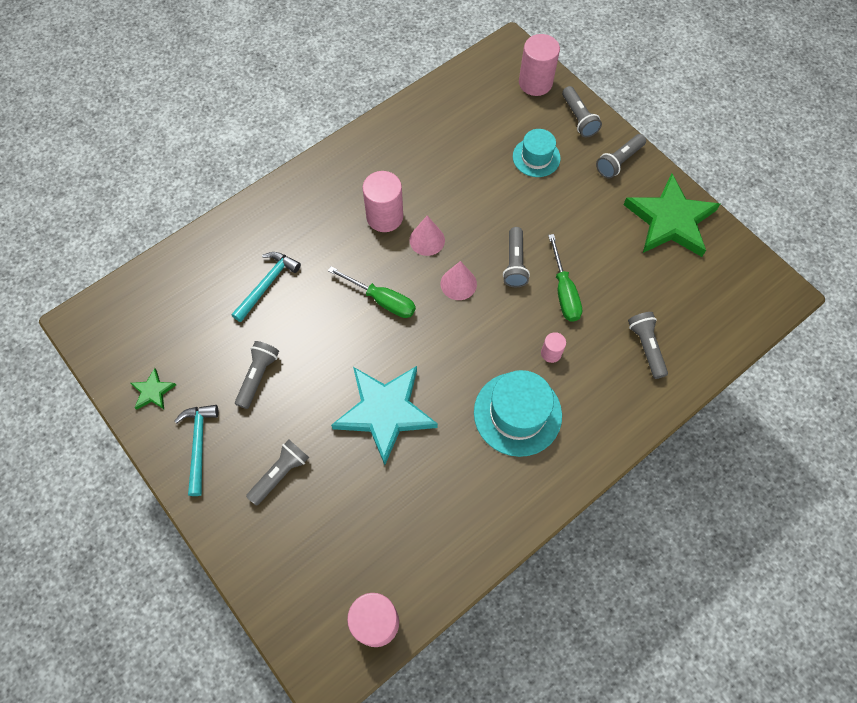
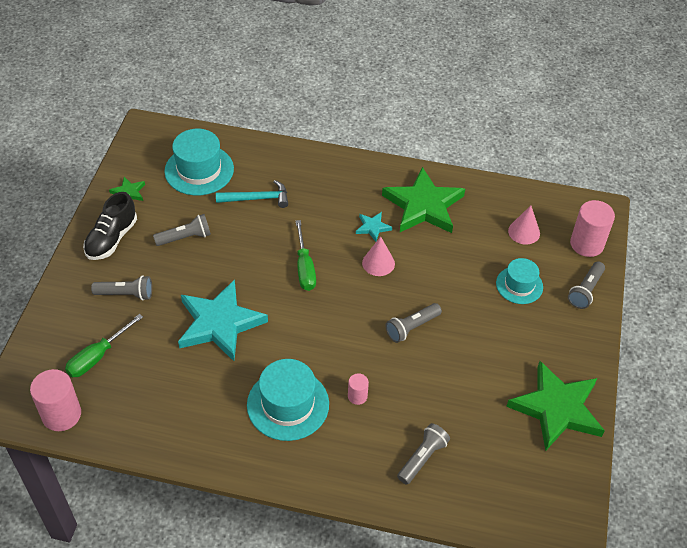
camera: 50 degrees right, 15 degrees down
turquoise hammer [174,405,219,496] -> black shoe [83,192,137,260]
pink cylinder [363,171,403,232] -> turquoise star [356,212,392,242]
pink cone [441,261,477,300] -> pink cone moved to [508,205,540,245]
green screwdriver [548,234,582,322] -> green screwdriver moved to [65,314,143,377]
grey flashlight [596,134,646,179] -> none
none -> turquoise hat [164,129,234,195]
none -> green star [382,167,465,233]

